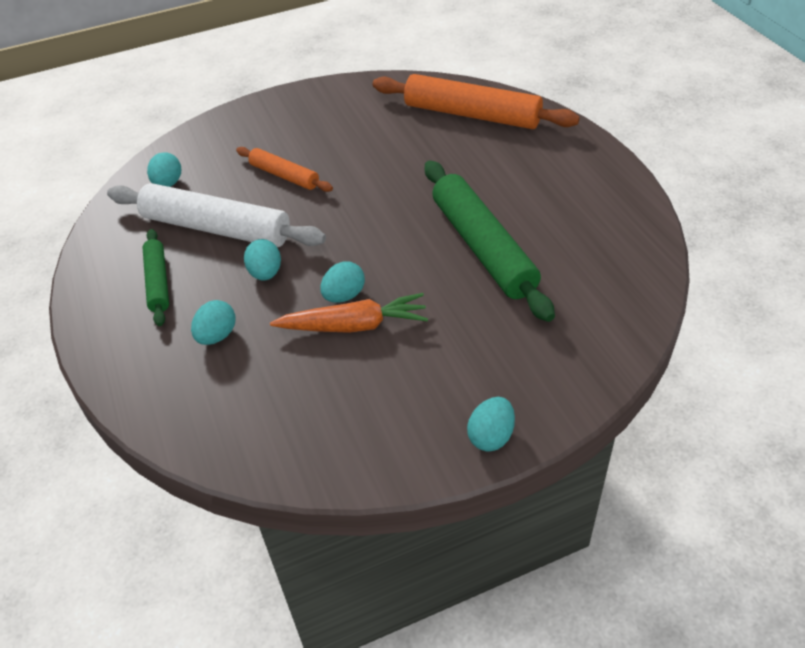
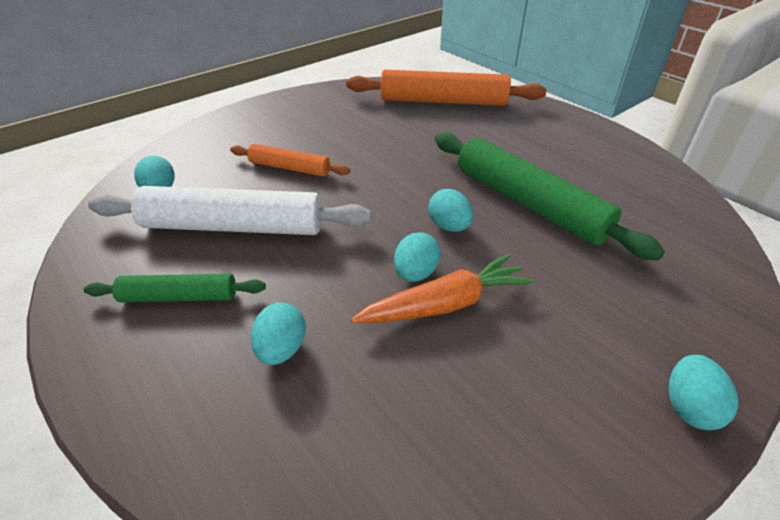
camera: 20 degrees left, 5 degrees down
green rolling pin [142,229,169,326] -> green rolling pin turned 60 degrees counterclockwise [84,274,266,302]
turquoise egg [244,239,281,280] -> turquoise egg moved to [428,189,473,232]

